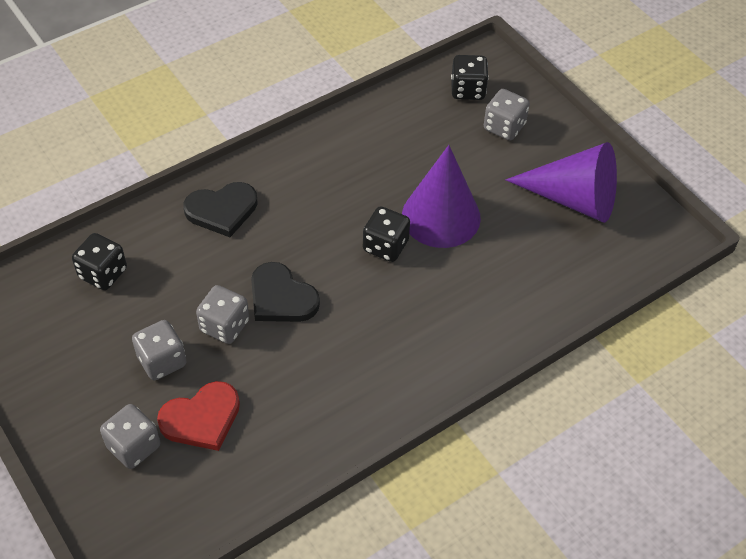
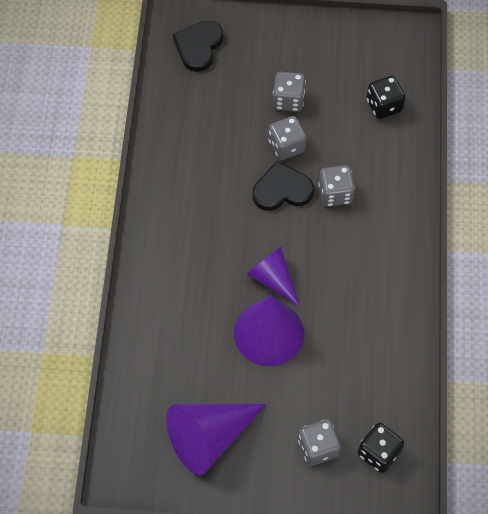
camera: 130 degrees right, 10 degrees up
grey dice [100,404,160,469] -> grey dice moved to [318,165,355,207]
red heart [157,381,240,451] -> none
black heart [183,182,258,237] -> black heart moved to [173,21,223,72]
black dice [363,206,410,262] -> purple cone [246,246,300,307]

